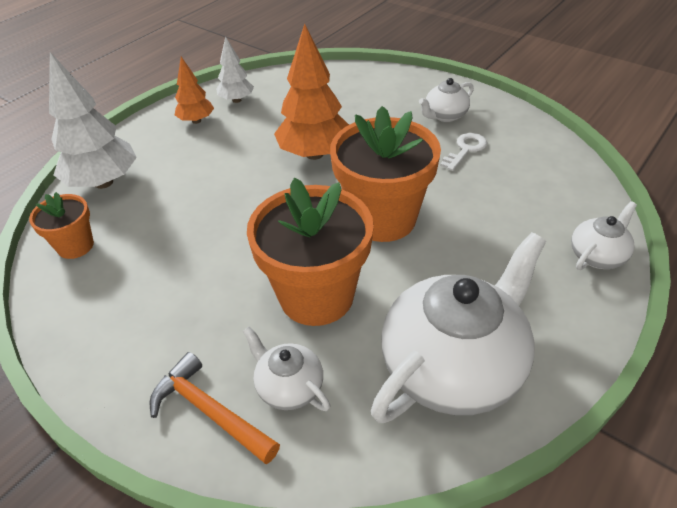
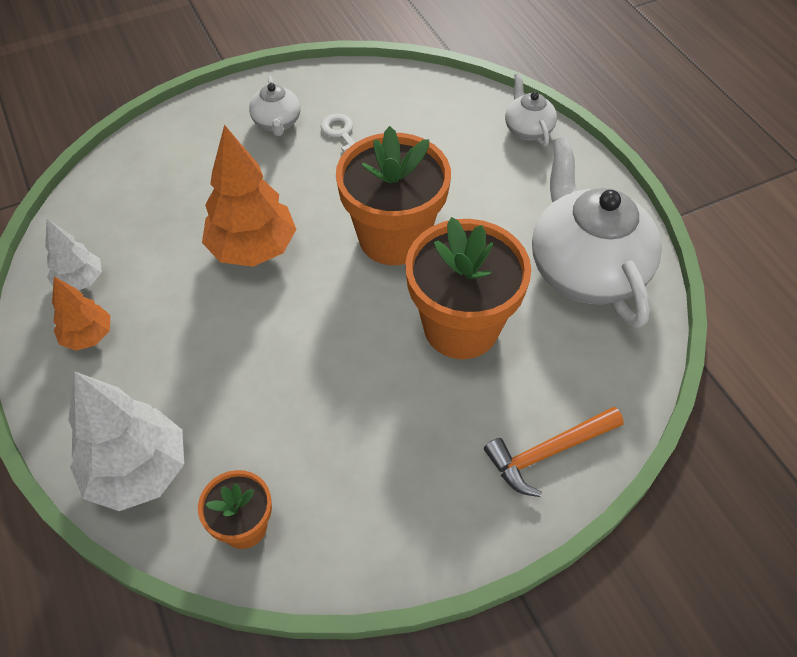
camera: 65 degrees left, 10 degrees up
white teapot [243,327,330,411] -> none

